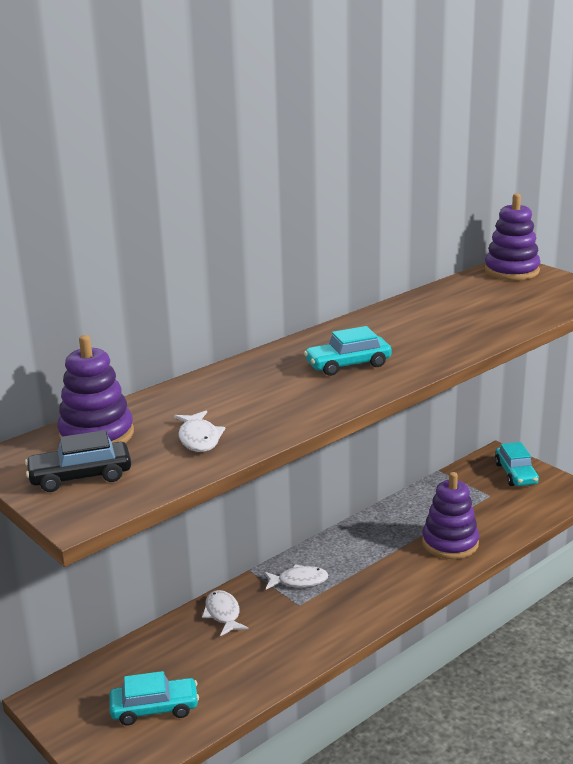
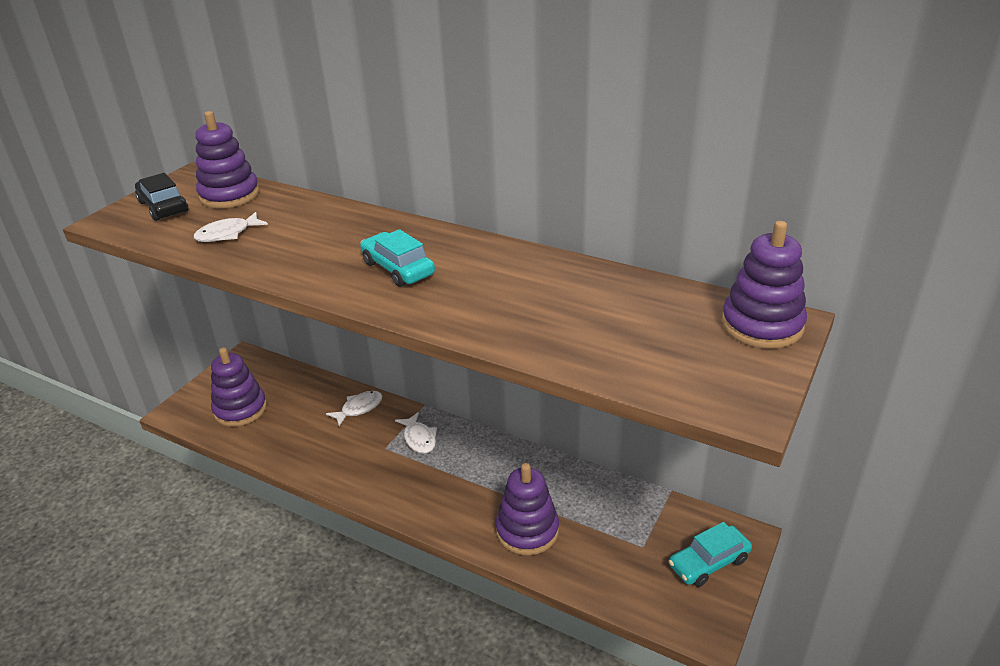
camera: 70 degrees right, 10 degrees up
turquoise car [109,671,199,725] -> purple stacking toy [211,347,267,427]

